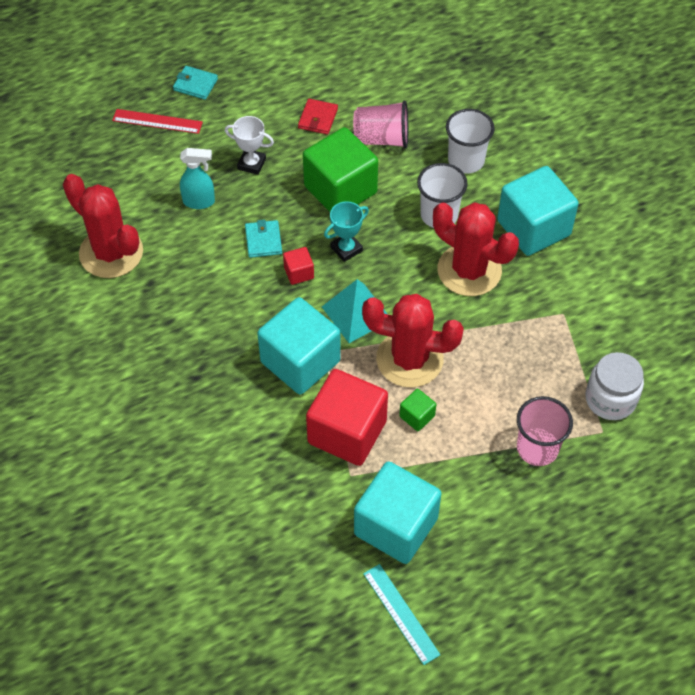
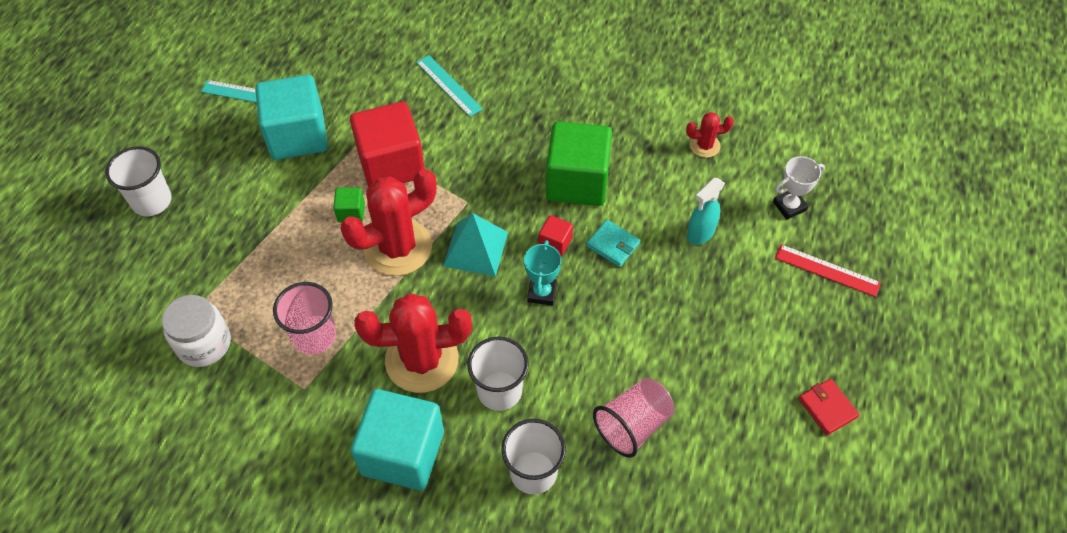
camera: 135 degrees right, 0 degrees up
red cactus [63,174,143,278] -> red cactus [686,112,734,158], size x0.48
red ruler [112,109,203,134] -> red ruler turned 60 degrees clockwise [775,244,881,297]
turquoise wallet [173,66,218,100] -> none
white trophy [225,116,274,175] -> white trophy moved to [773,156,825,220]
turquoise cube [257,297,341,395] -> none
red wallet [298,99,338,135] -> red wallet moved to [798,378,860,435]
green cube [303,127,378,212] -> green cube moved to [546,121,612,206]
pink cup [517,396,573,466] -> pink cup moved to [273,282,336,355]
none -> white cup [105,146,172,216]
none -> turquoise ruler [416,55,483,117]

